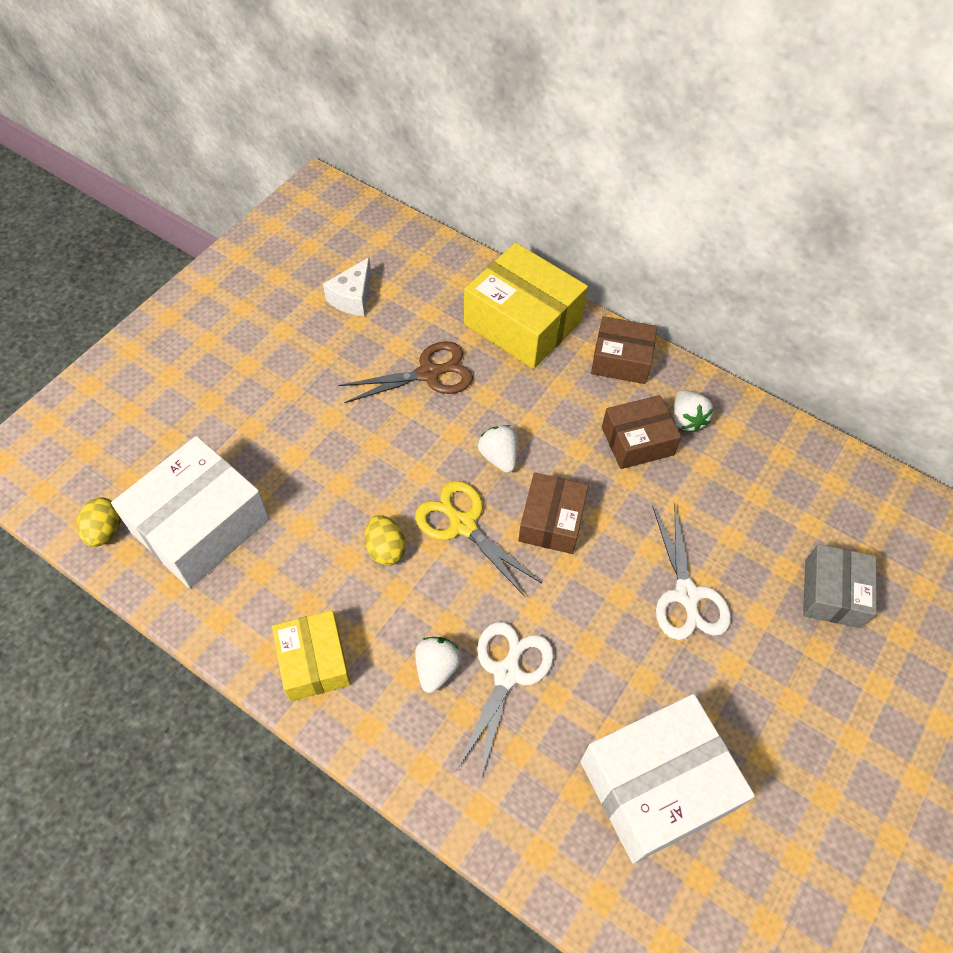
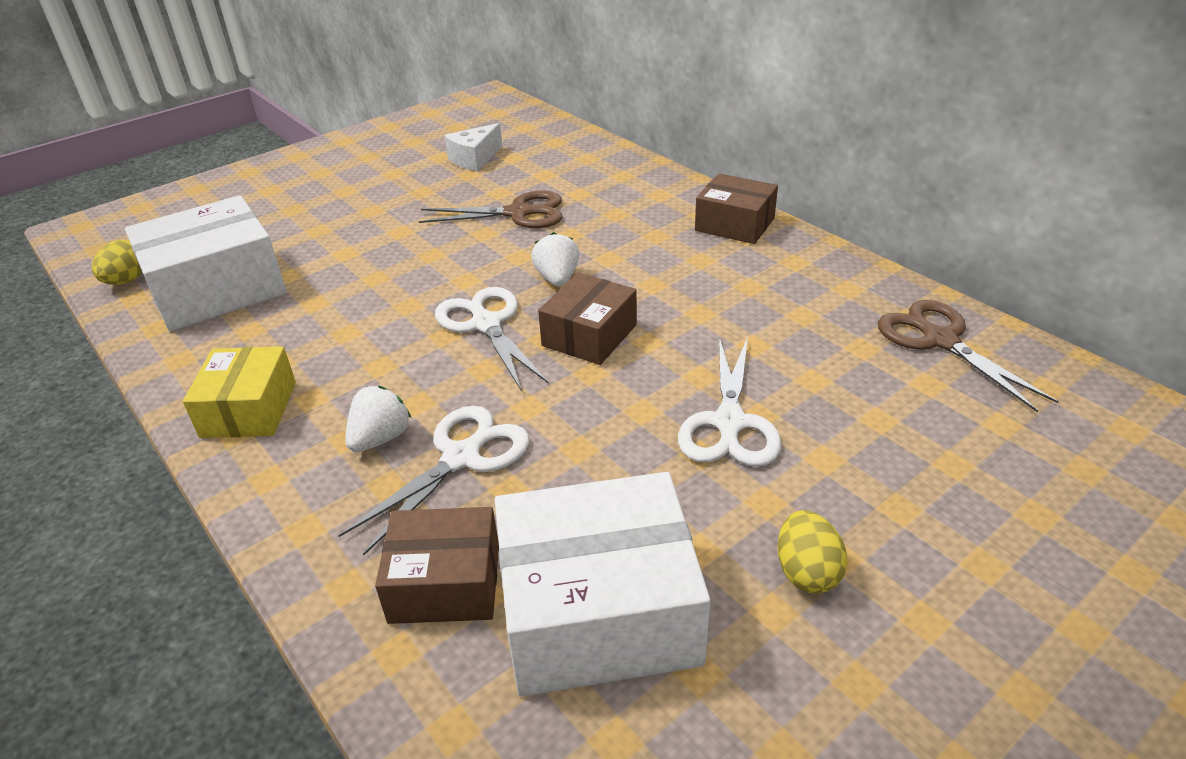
camera: 20 degrees right, 20 degrees down
yellow egg [365,515,406,566] -> yellow egg moved to [777,510,847,593]
yellow scissors [415,481,542,598] -> white scissors [435,287,549,390]
yellow box [464,243,588,369] -> none
brown box [602,395,681,469] -> brown box moved to [375,507,499,624]
white strawberry [673,390,713,432] -> none
grey box [803,544,877,628] -> none
none -> brown scissors [878,300,1059,413]

